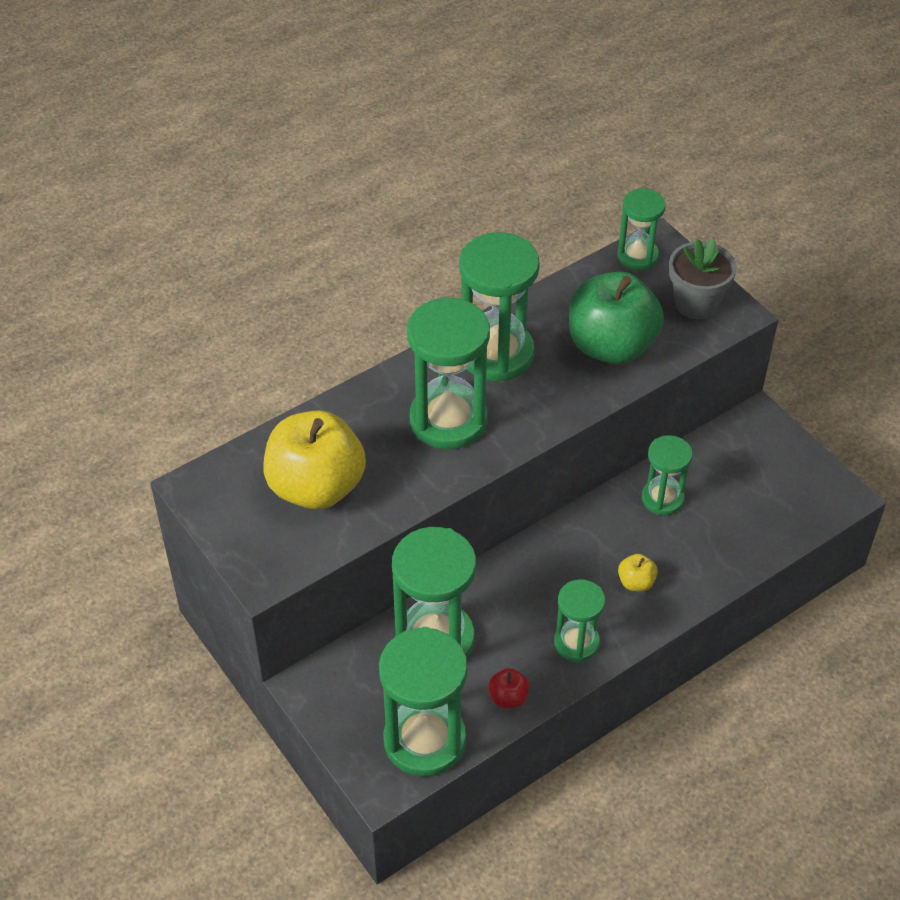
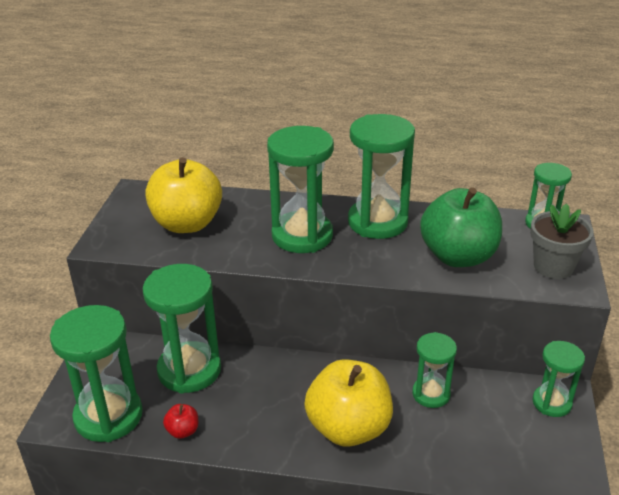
camera: 45 degrees right, 15 degrees down
green hourglass [554,579,605,662] -> green hourglass moved to [532,341,585,417]
yellow apple [618,554,658,592] -> yellow apple [304,359,393,447], size x2.47

